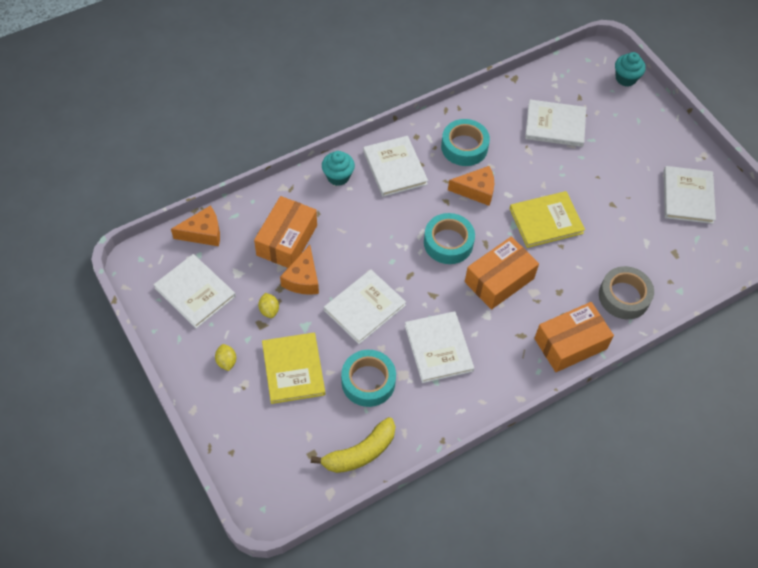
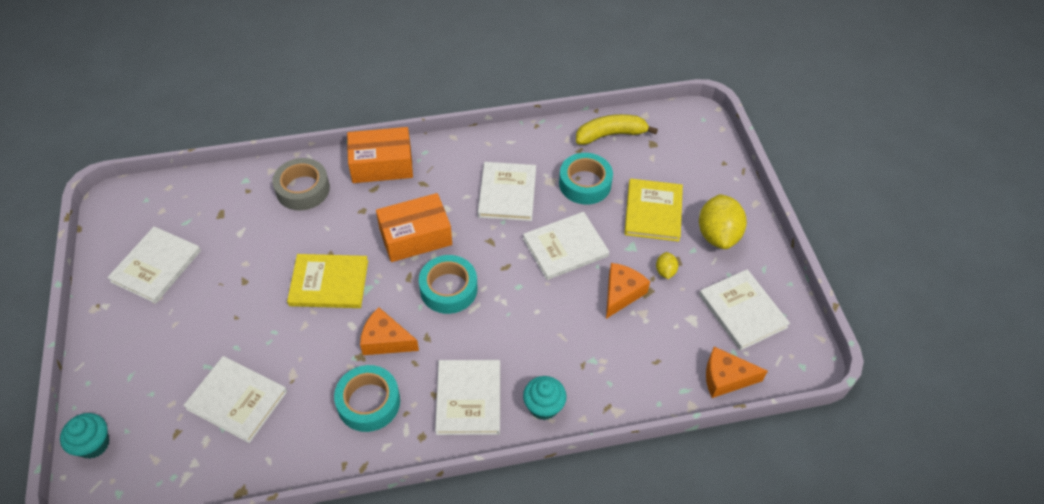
camera: 160 degrees left, 5 degrees down
yellow lemon [215,344,236,371] -> yellow lemon [699,194,747,249], size x2.15
orange box [254,196,317,268] -> none

